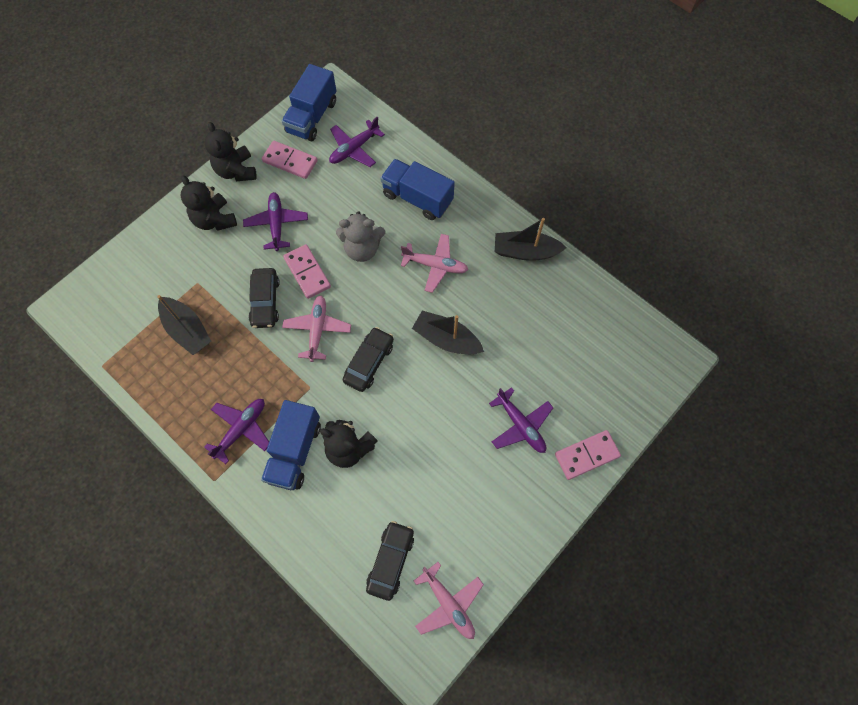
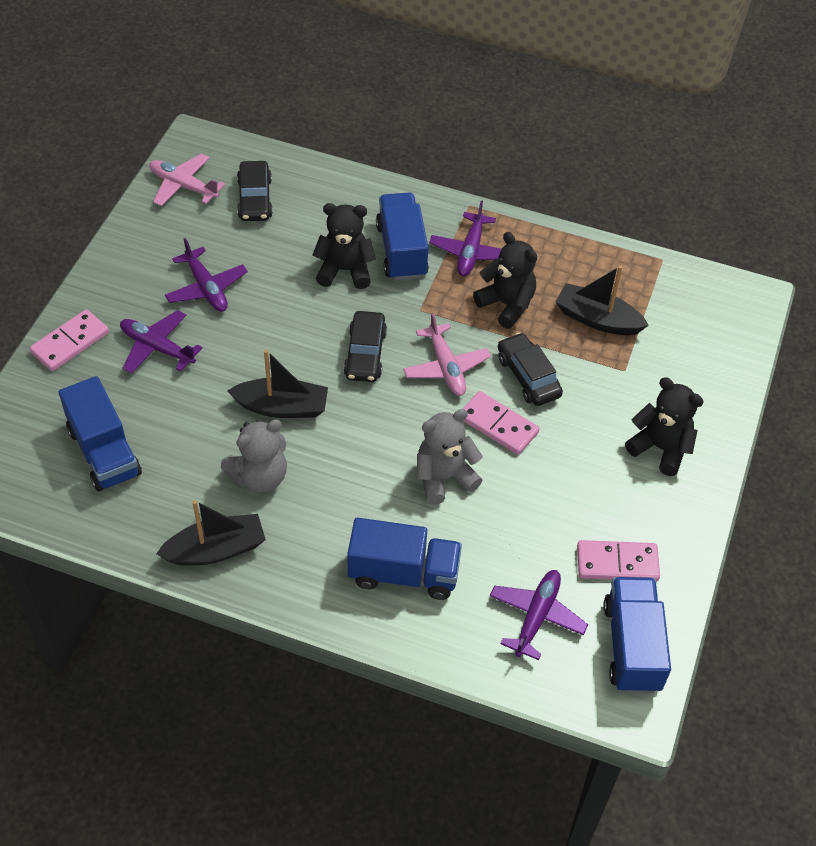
camera: 155 degrees right, 15 degrees down
black teddy bear [205,122,257,181] -> black teddy bear moved to [473,232,537,329]
purple plane [243,192,308,251] -> purple plane moved to [165,238,248,312]
pink plane [401,234,468,293] -> none
none -> blue truck [59,376,142,491]
none -> grey teddy bear [221,419,287,493]

